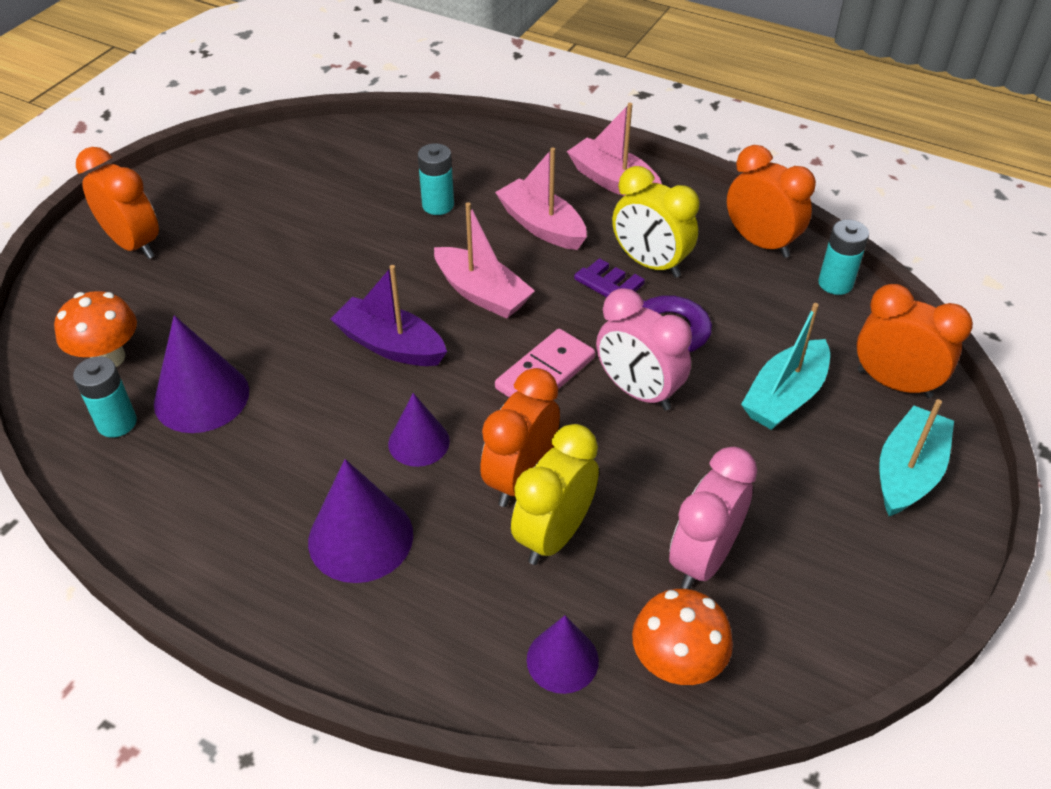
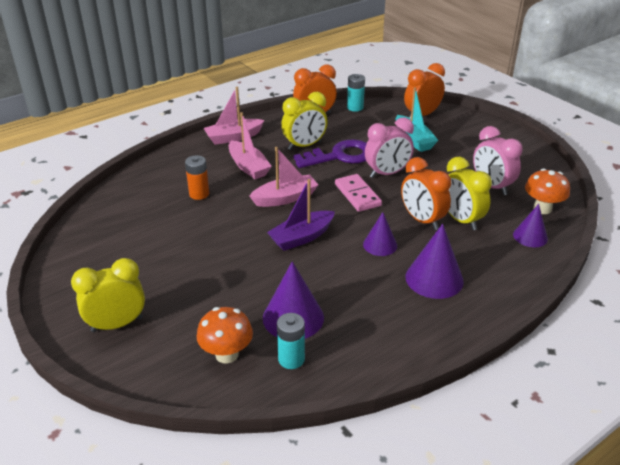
camera: 65 degrees left, 10 degrees down
orange clock [76,147,159,259] -> yellow clock [71,258,145,332]
turquoise battery [418,143,454,215] -> orange battery [185,155,209,200]
pink boat [495,147,587,250] -> pink boat turned 105 degrees counterclockwise [229,112,272,179]
turquoise boat [879,399,954,516] -> none

